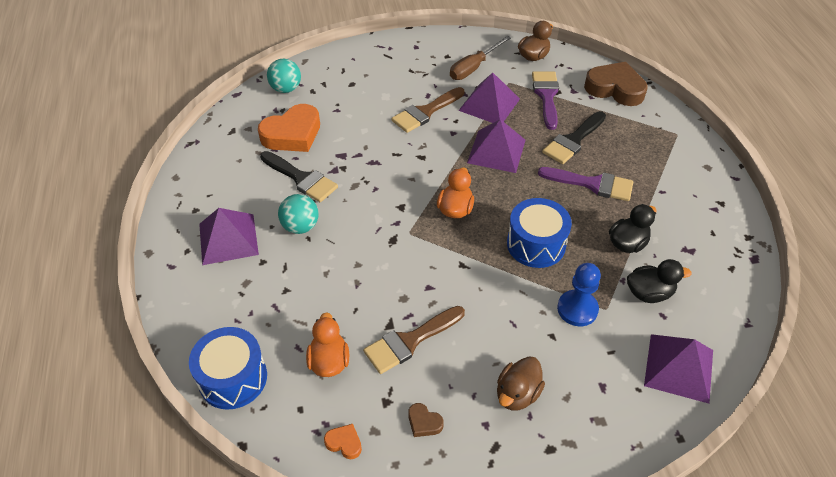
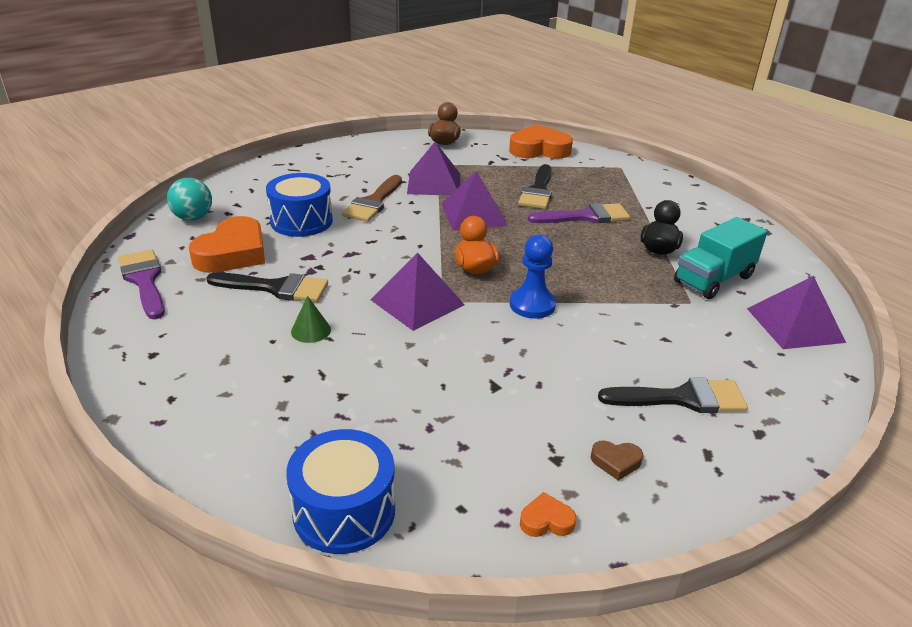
camera: 30 degrees left, 15 degrees down
purple pyramid [199,208,259,265] -> purple pyramid moved to [370,253,465,331]
turquoise ball [278,194,319,234] -> green cone [291,296,331,343]
orange duck [306,312,349,377] -> none
brown brush [363,306,465,374] -> none
brown screwdriver [450,36,511,80] -> none
brown duck [497,356,545,410] -> black brush [598,378,748,413]
blue drum [507,198,572,268] -> blue drum moved to [266,173,333,237]
purple brush [532,71,559,130] -> purple brush moved to [118,250,165,319]
blue pawn [557,263,601,326] -> blue pawn moved to [510,235,556,319]
brown heart [584,62,648,106] -> orange heart [509,124,573,159]
black duck [627,259,691,303] -> turquoise truck [674,217,767,299]

